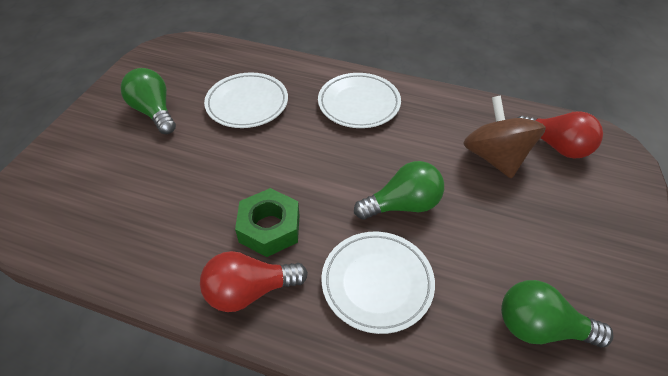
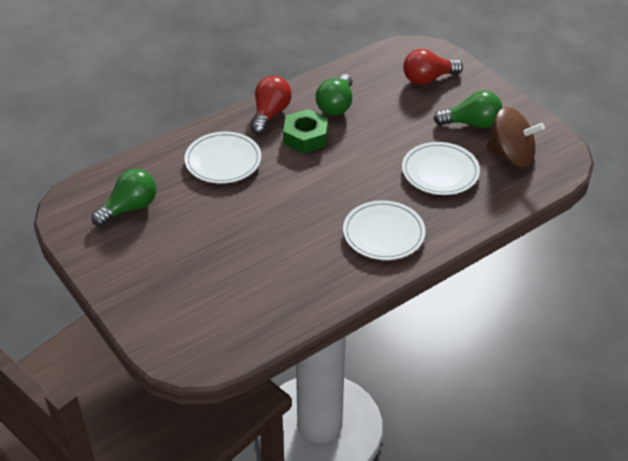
camera: 125 degrees right, 5 degrees down
green light bulb [354,161,444,220] -> green light bulb moved to [316,74,352,116]
brown spinning top [463,96,546,178] -> brown spinning top moved to [486,107,545,167]
red light bulb [518,111,603,159] -> red light bulb moved to [403,49,463,85]

